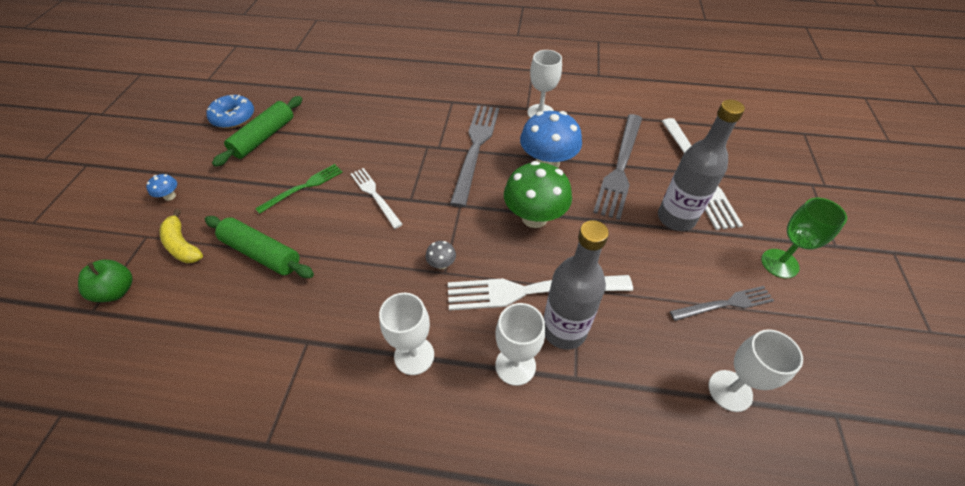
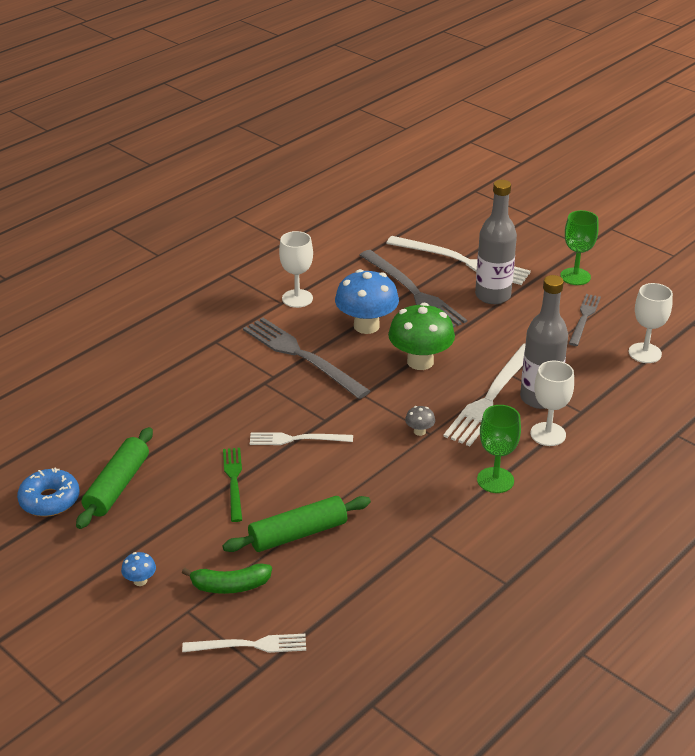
camera: 55 degrees left, 15 degrees down
green apple [78,260,133,302] -> white fork [182,634,306,653]
yellow banana [159,209,203,263] -> green banana [182,563,272,594]
green rolling pin [212,96,302,167] -> green rolling pin turned 45 degrees clockwise [76,427,153,529]
white goblet [379,293,434,375] -> green goblet [477,405,521,493]

